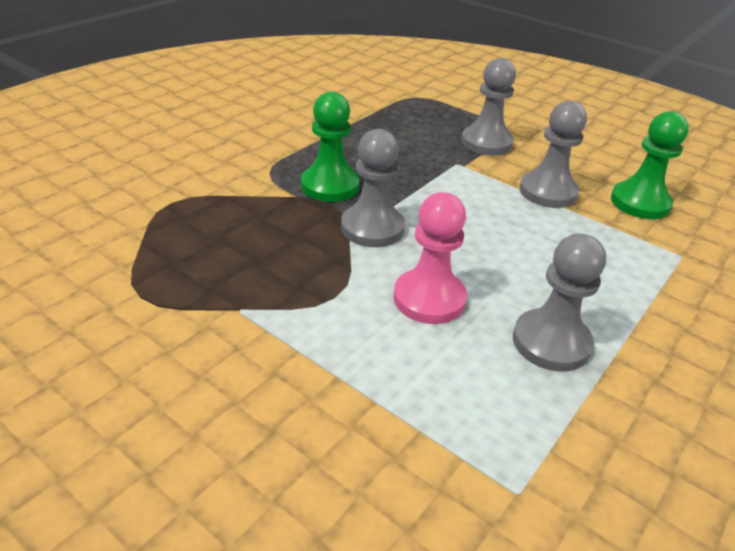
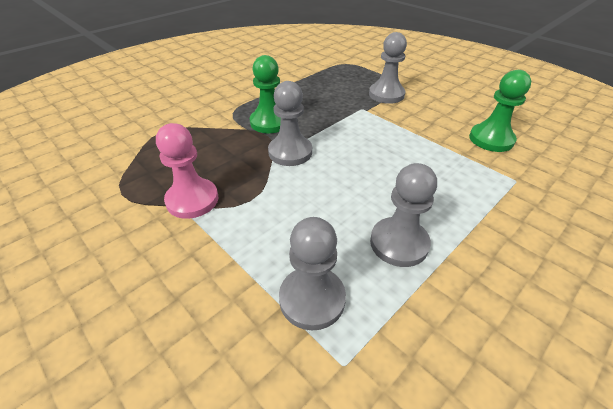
camera: 10 degrees right, 5 degrees up
pink pawn [393,192,467,324] -> pink pawn moved to [156,123,218,219]
grey pawn [520,101,587,208] -> grey pawn moved to [279,217,346,331]

